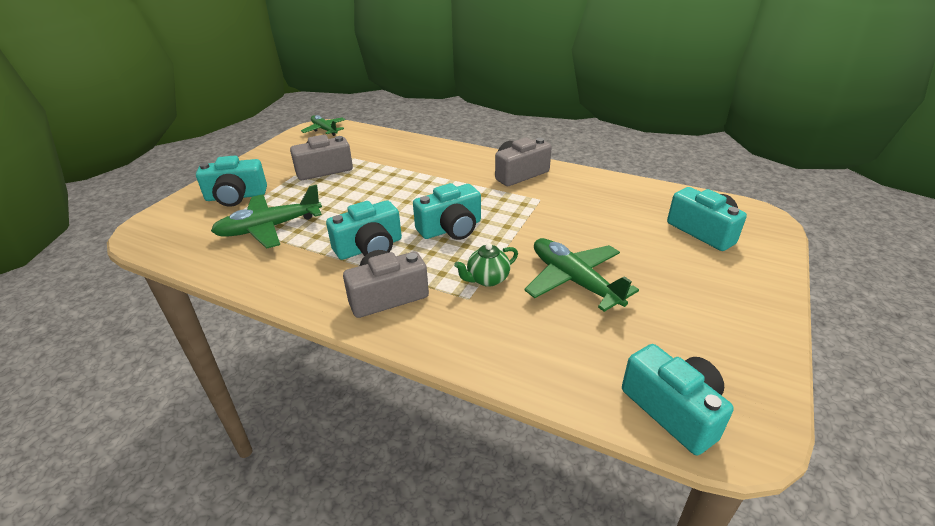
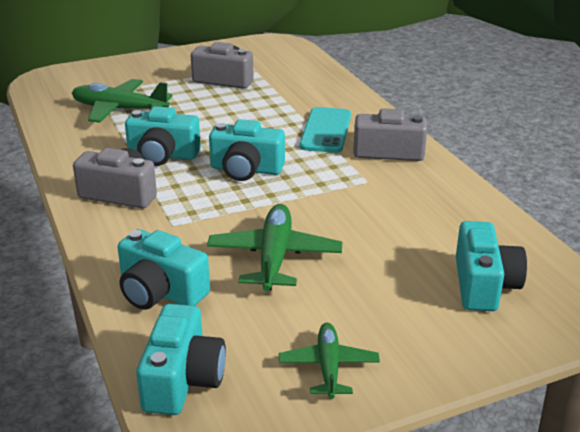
camera: 40 degrees right, 5 degrees down
turquoise camera [196,156,267,207] -> turquoise camera moved to [117,229,210,310]
green plane [301,115,345,136] -> green plane moved to [279,323,380,399]
green teapot [454,243,518,287] -> none
none -> turquoise phone [300,107,351,153]

